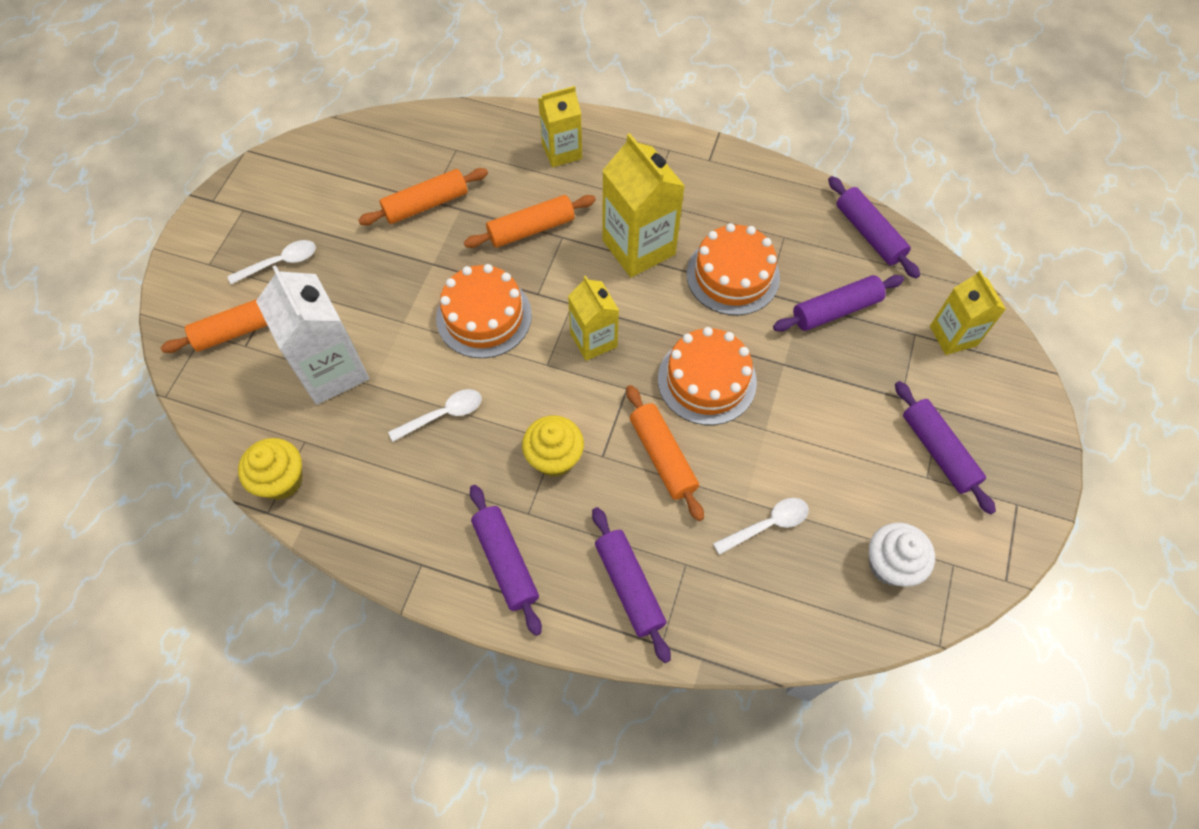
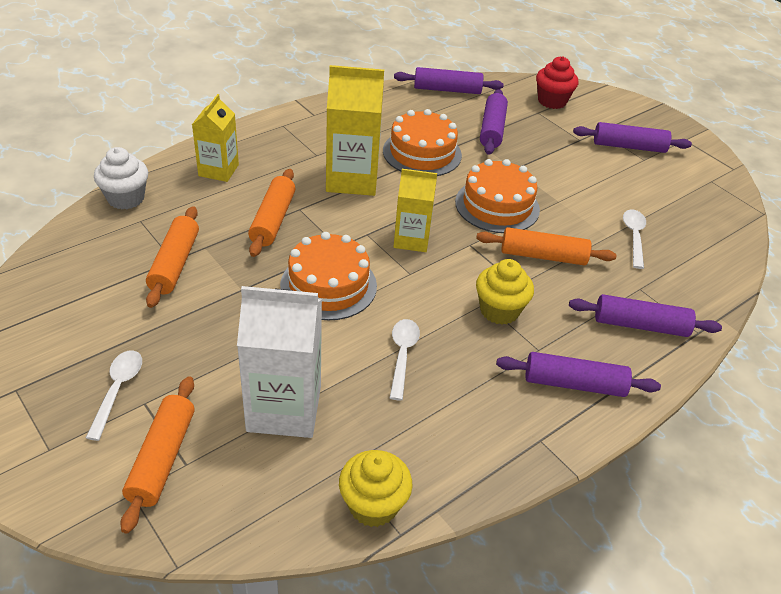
camera: 60 degrees left, 20 degrees down
white cupcake [869,523,935,587] -> white cupcake moved to [94,147,148,209]
yellow carton [930,270,1006,355] -> red cupcake [536,56,578,109]

